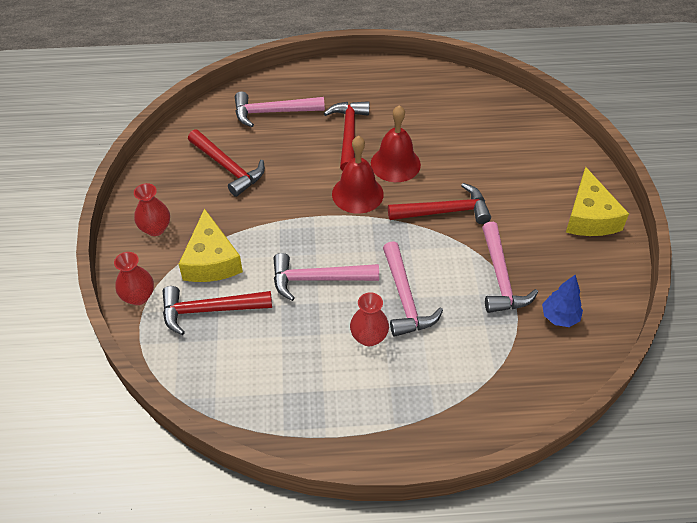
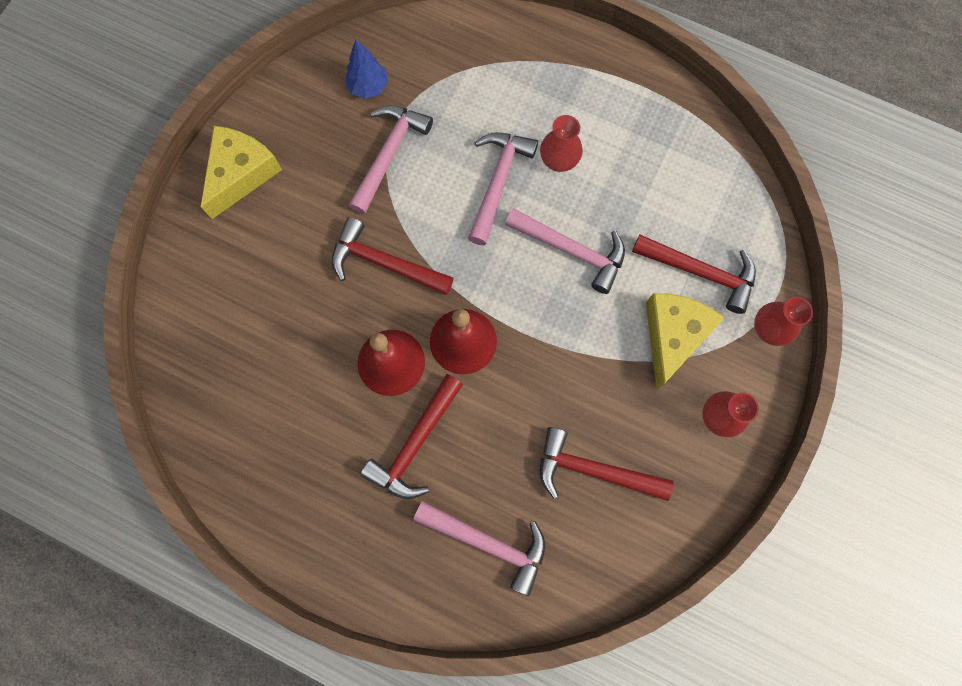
camera: 150 degrees left, 25 degrees up
red hammer [188,129,265,197] -> red hammer turned 60 degrees counterclockwise [540,427,674,501]

